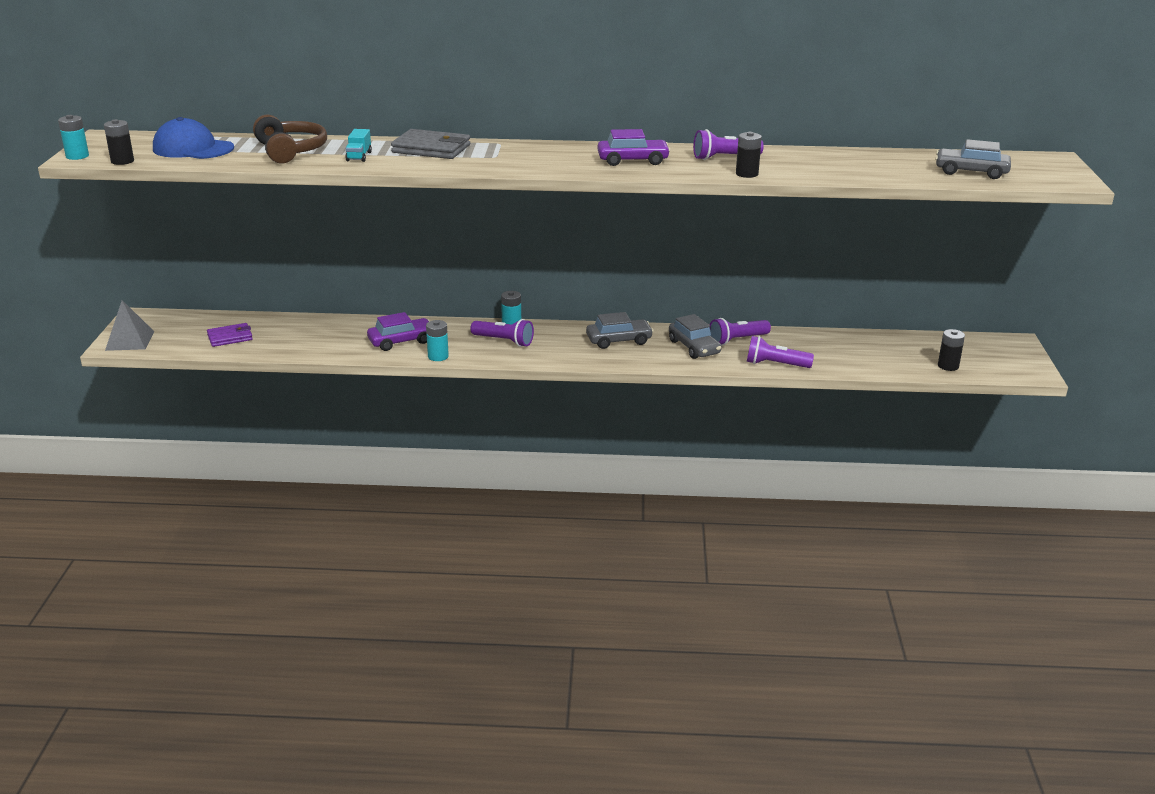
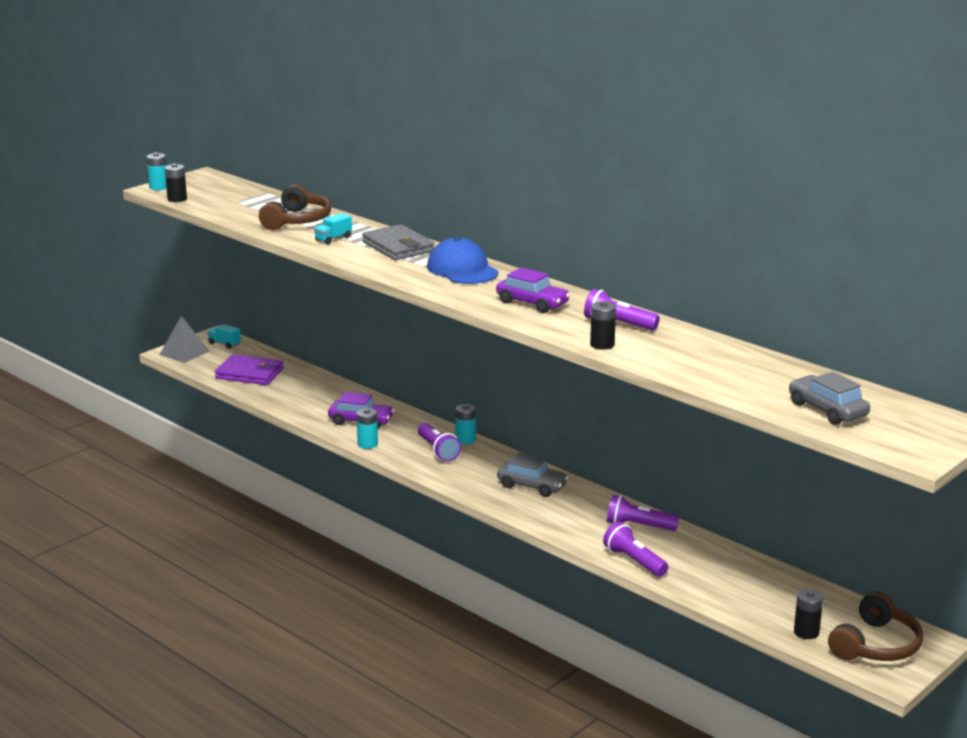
camera: 40 degrees right, 5 degrees down
blue cap [153,117,234,159] -> blue cap moved to [427,237,499,284]
purple wallet [207,323,253,347] -> purple wallet [215,354,284,385], size x1.54
grey car [669,314,722,359] -> none
none -> turquoise truck [207,324,241,349]
none -> brown headphones [828,592,923,661]

